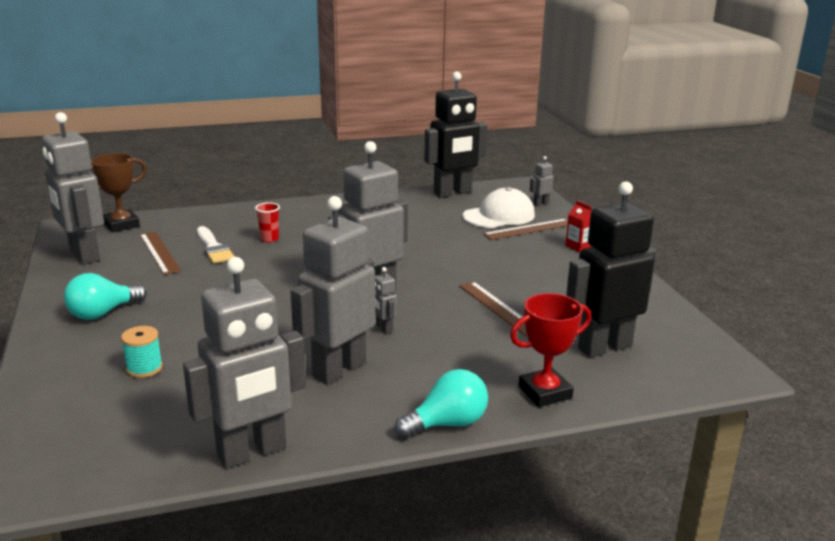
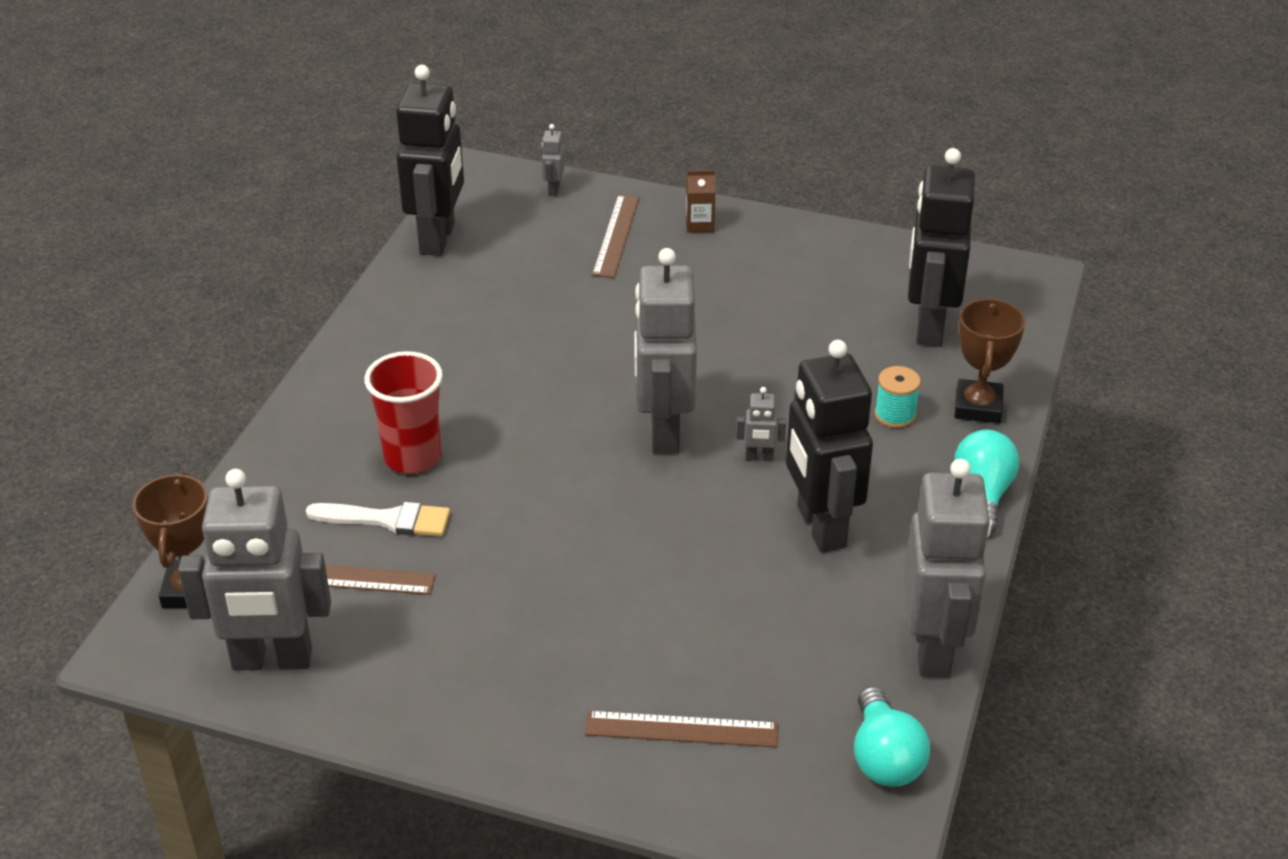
camera: 55 degrees left, 15 degrees up
turquoise light bulb [64,273,147,320] -> turquoise light bulb moved to [854,687,930,787]
turquoise spool [121,326,163,378] -> turquoise spool moved to [875,366,921,428]
red cup [255,202,280,242] -> red cup [364,351,443,474], size x1.89
grey robot [290,196,375,385] -> black robot [786,340,873,553]
brown ruler [459,282,527,336] -> brown ruler moved to [585,711,778,747]
white cap [463,187,535,228] -> none
red trophy [510,293,591,407] -> brown trophy [954,298,1026,424]
red carton [565,201,592,252] -> brown carton [686,170,715,233]

